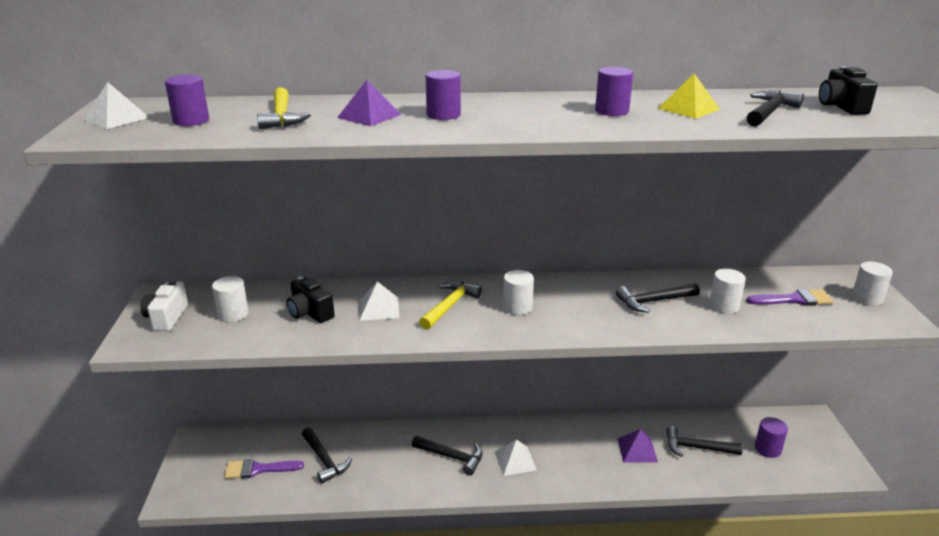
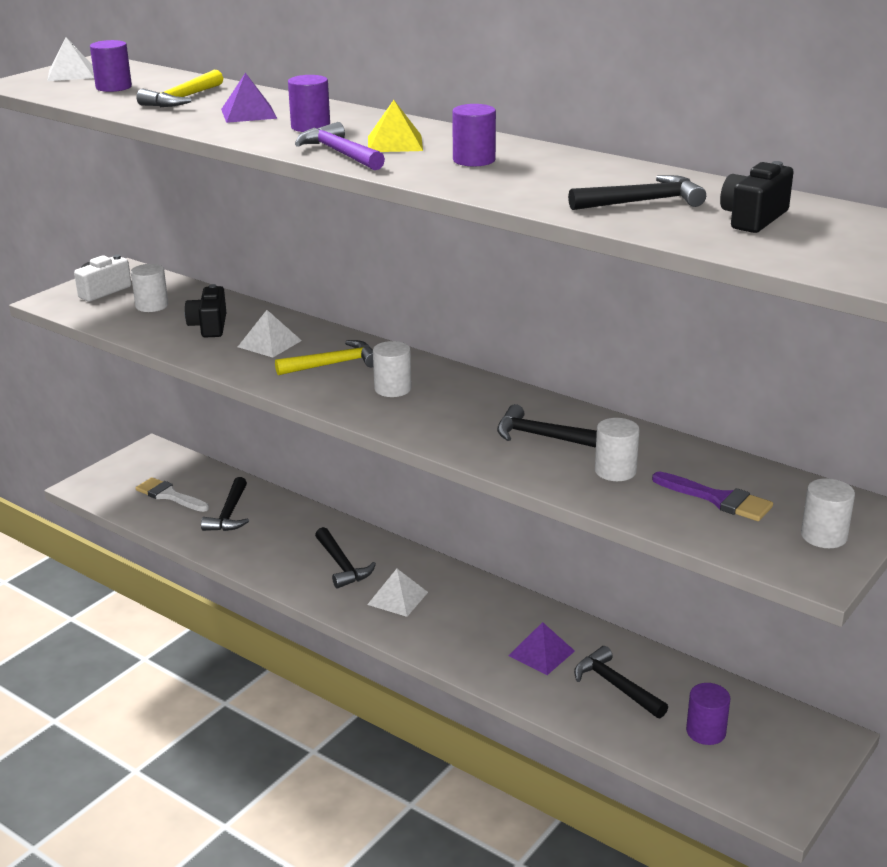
camera: 40 degrees right, 0 degrees up
purple brush [224,459,304,479] -> white brush [136,477,209,512]
yellow pyramid [658,74,720,119] -> yellow pyramid moved to [368,100,423,152]
none -> purple hammer [295,122,385,170]

